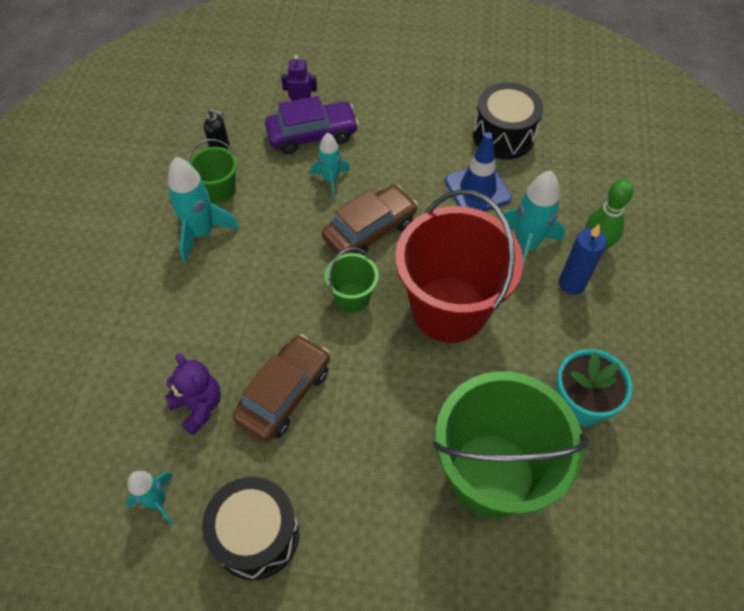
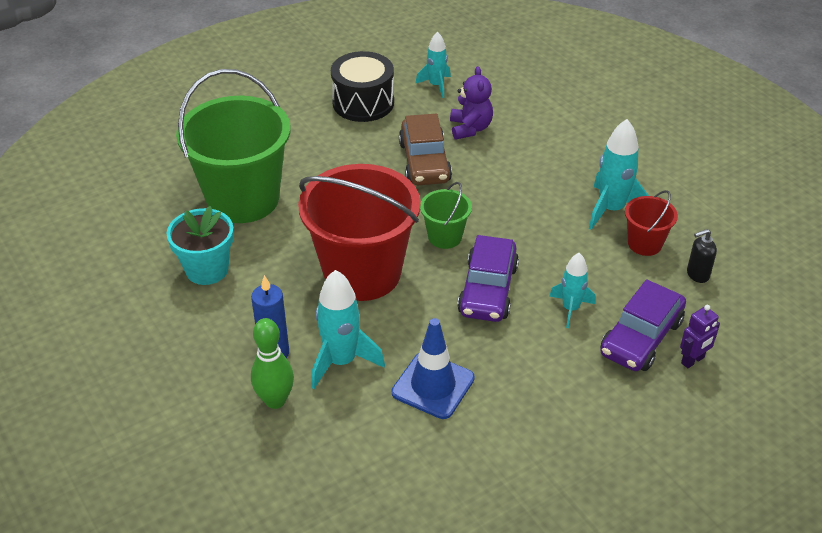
camera: 140 degrees right, 15 degrees down
purple teddy bear [165,354,221,435] -> purple teddy bear turned 105 degrees counterclockwise [450,66,493,140]
green bucket [187,139,237,203] -> red bucket [625,190,678,256]
brown car [322,185,418,256] -> purple car [457,235,519,322]
black drum [473,82,543,159] -> none

